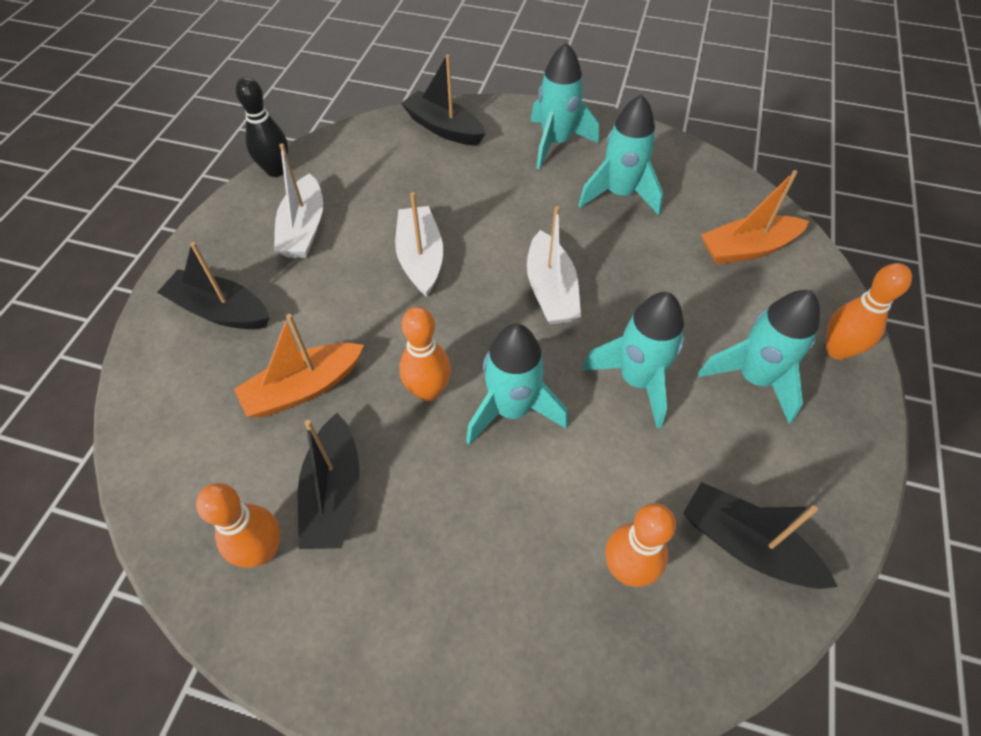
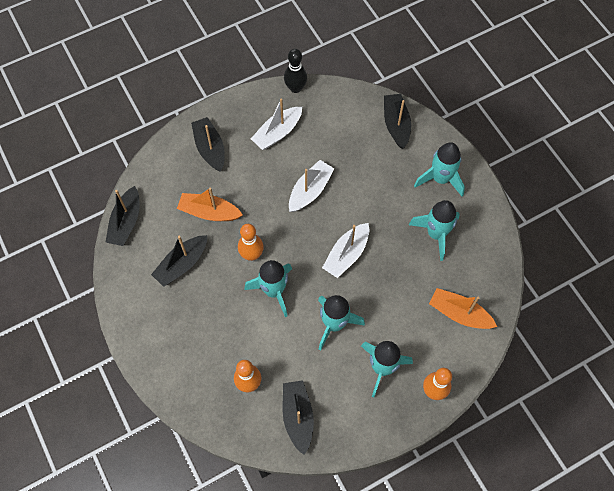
camera: 45 degrees right, 10 degrees up
orange bowling pin [196,483,281,568] -> none
none -> black boat [106,186,140,246]

